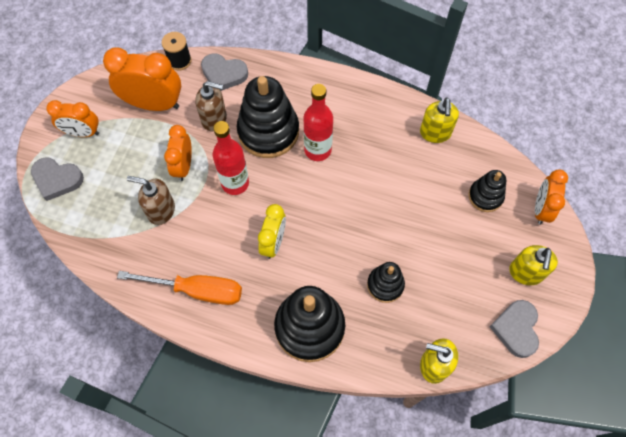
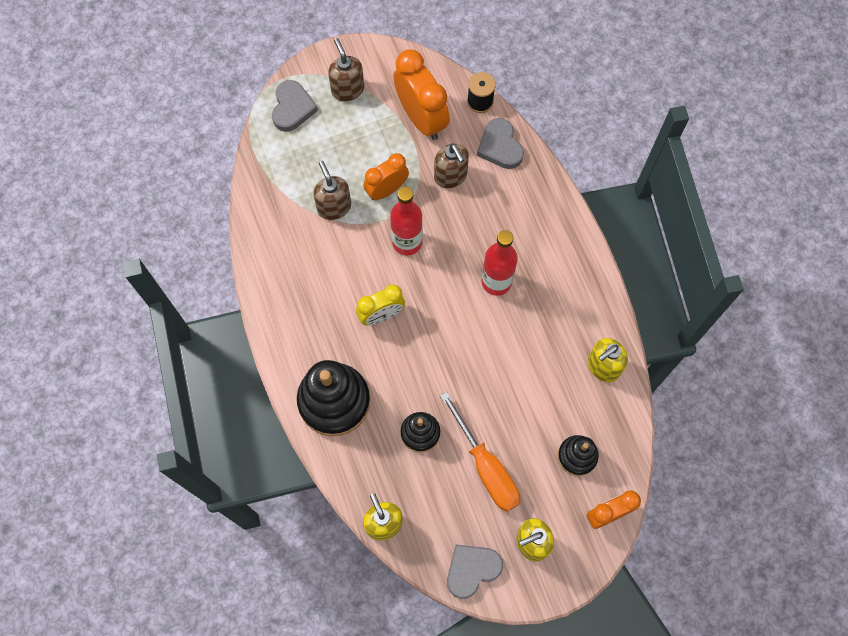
camera: 50 degrees right, 5 degrees up
grey heart [31,157,84,201] -> grey heart turned 150 degrees counterclockwise [272,80,318,132]
orange clock [46,100,99,137] -> brown soap dispenser [328,38,364,102]
orange screwdriver [117,271,242,305] -> orange screwdriver moved to [440,392,520,512]
black stacking toy [237,76,299,158] -> none

